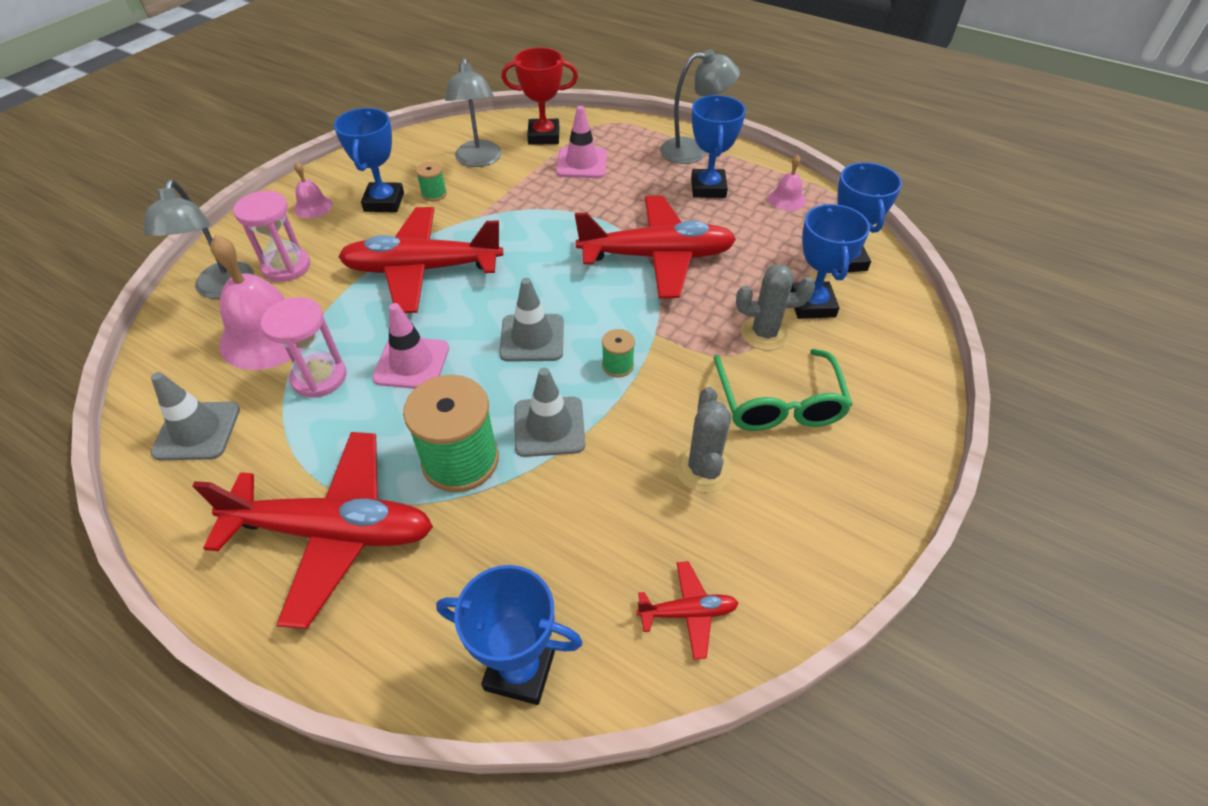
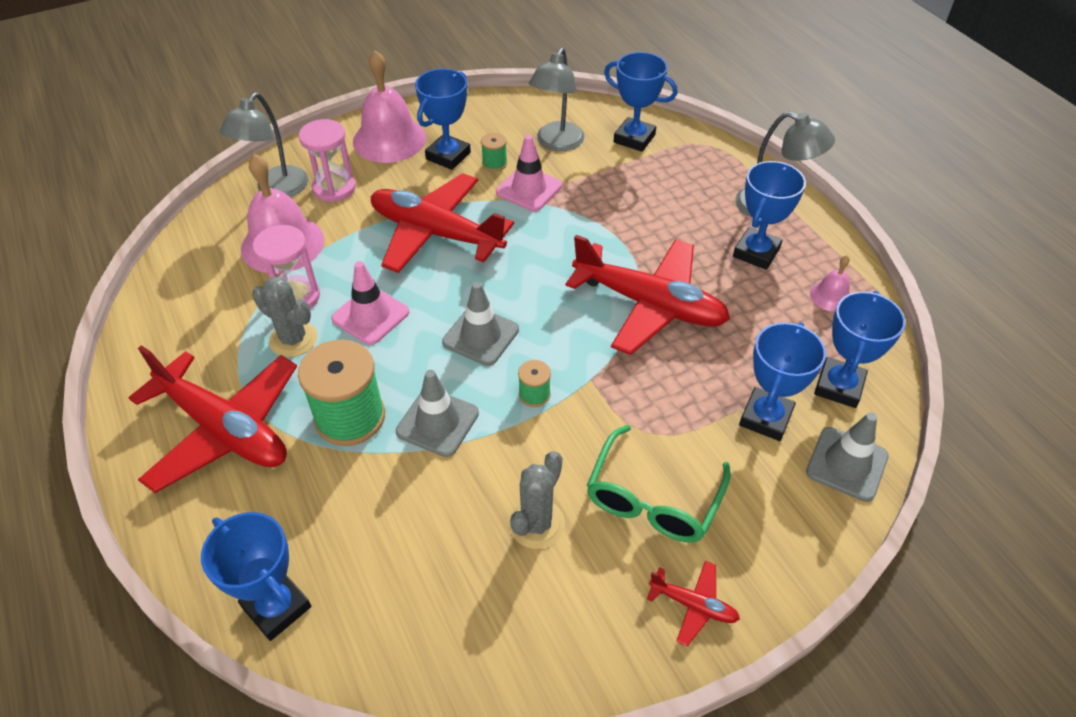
camera: 30 degrees right, 0 degrees up
grey traffic cone [151,372,240,460] -> grey traffic cone moved to [806,412,889,502]
pink bell [294,162,333,218] -> pink bell [353,50,426,163], size x2.06
red trophy [502,47,578,145] -> blue trophy [604,52,678,152]
pink traffic cone [556,106,607,178] -> pink traffic cone moved to [496,135,562,211]
red plane [636,561,739,660] -> red plane moved to [647,561,740,646]
grey cactus [736,264,815,351] -> grey cactus moved to [252,277,317,357]

